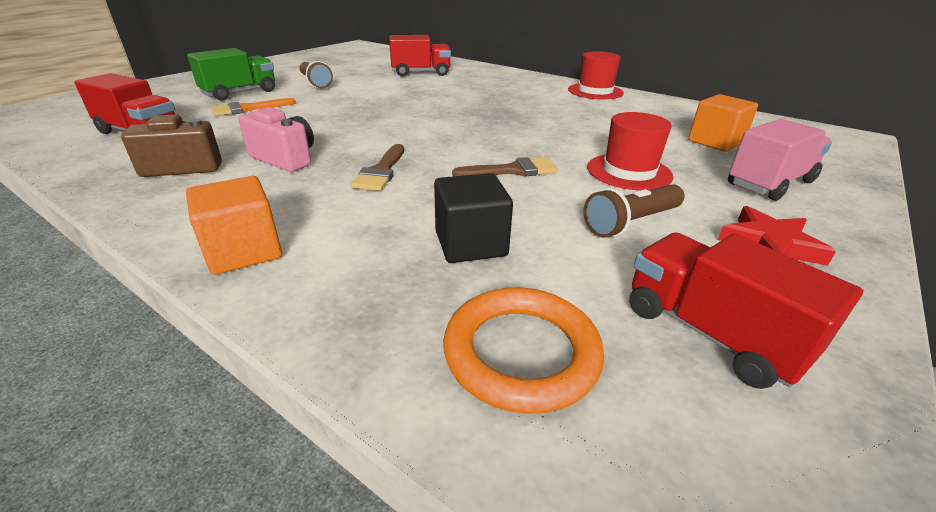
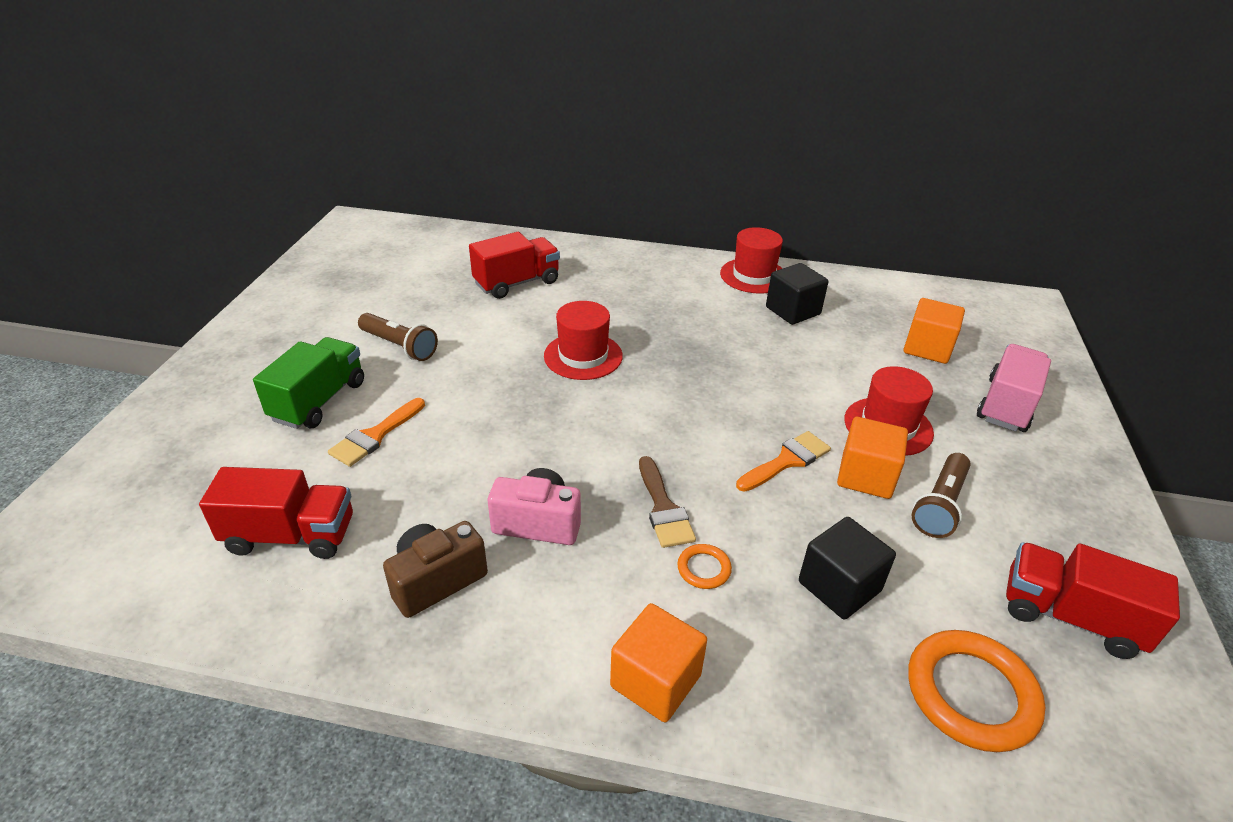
camera: 25 degrees left, 5 degrees up
brown brush [452,157,558,176] -> orange brush [736,431,831,492]
red star [718,206,836,266] -> none
none -> red hat [544,301,623,380]
none -> orange ring [678,544,732,589]
none -> black cube [766,263,828,325]
none -> orange cube [837,417,908,499]

